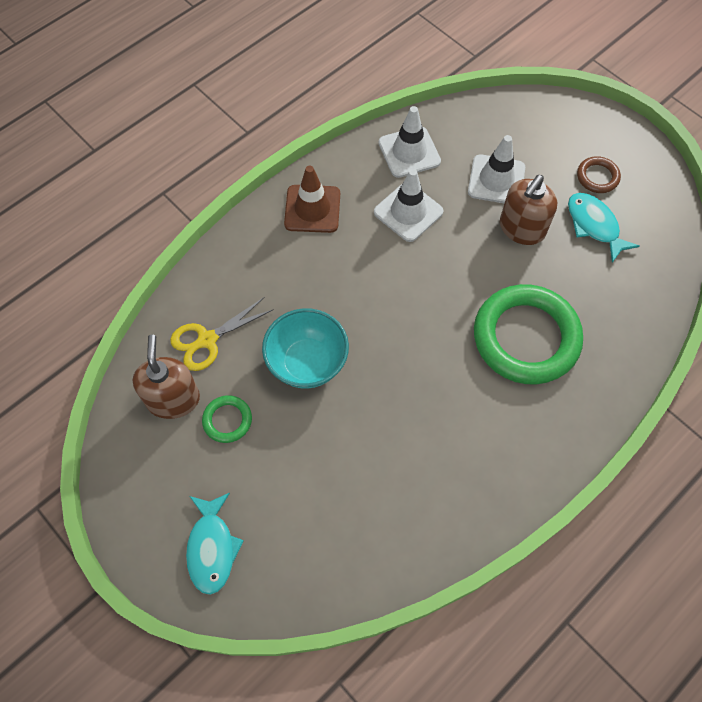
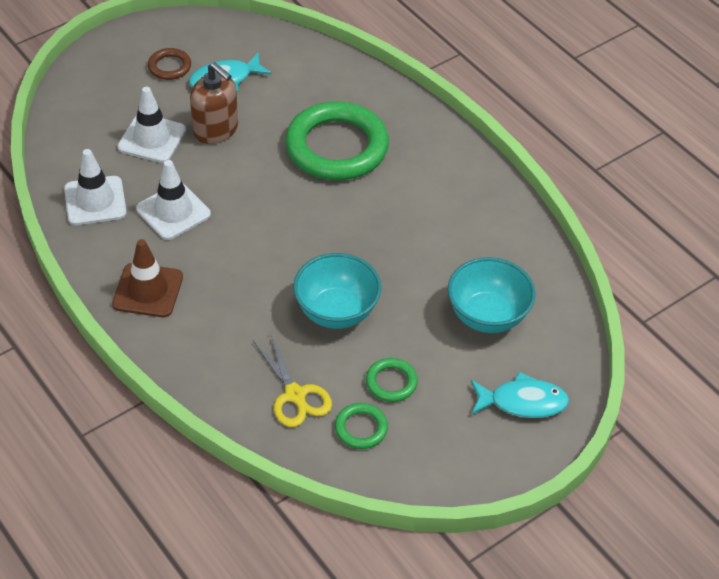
camera: 85 degrees left, 15 degrees down
brown soap dispenser [133,334,200,419] -> green ring [335,403,388,449]
none -> turquoise bowl [448,257,536,333]

